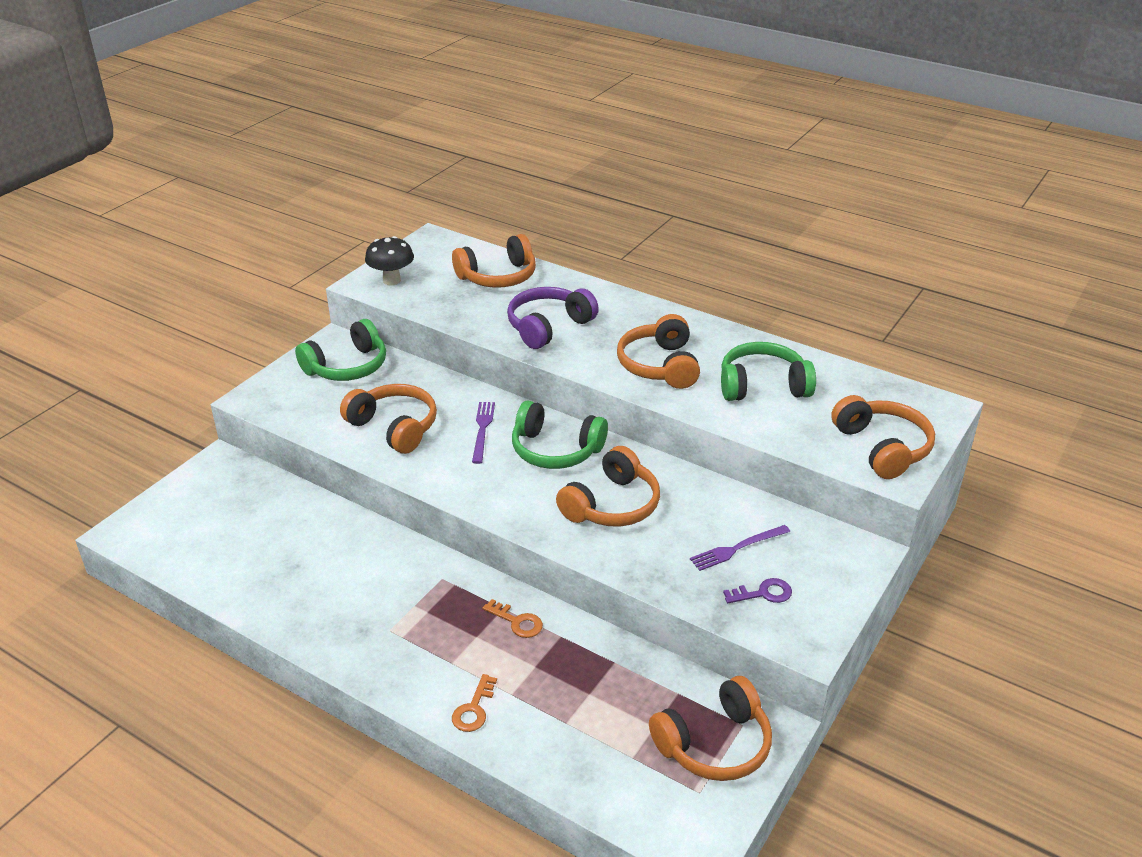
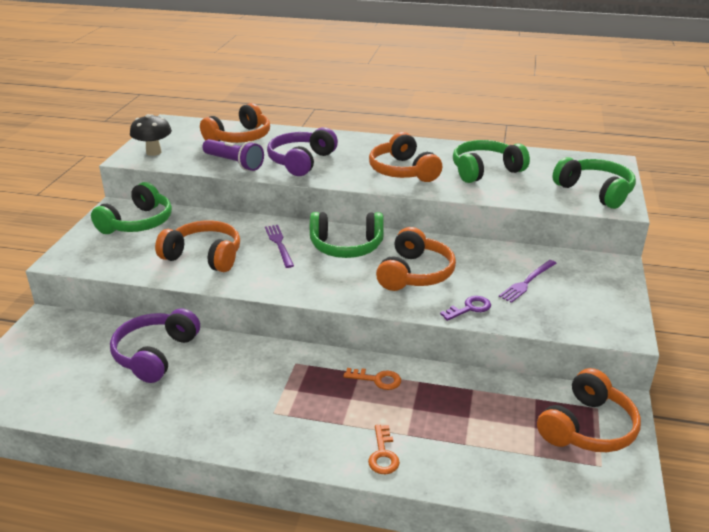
camera: 20 degrees left, 5 degrees down
purple key [723,578,792,603] -> purple key moved to [440,296,491,321]
orange headphones [831,395,935,479] -> green headphones [553,157,636,209]
none -> purple headphones [110,308,200,383]
none -> purple flashlight [202,139,264,171]

